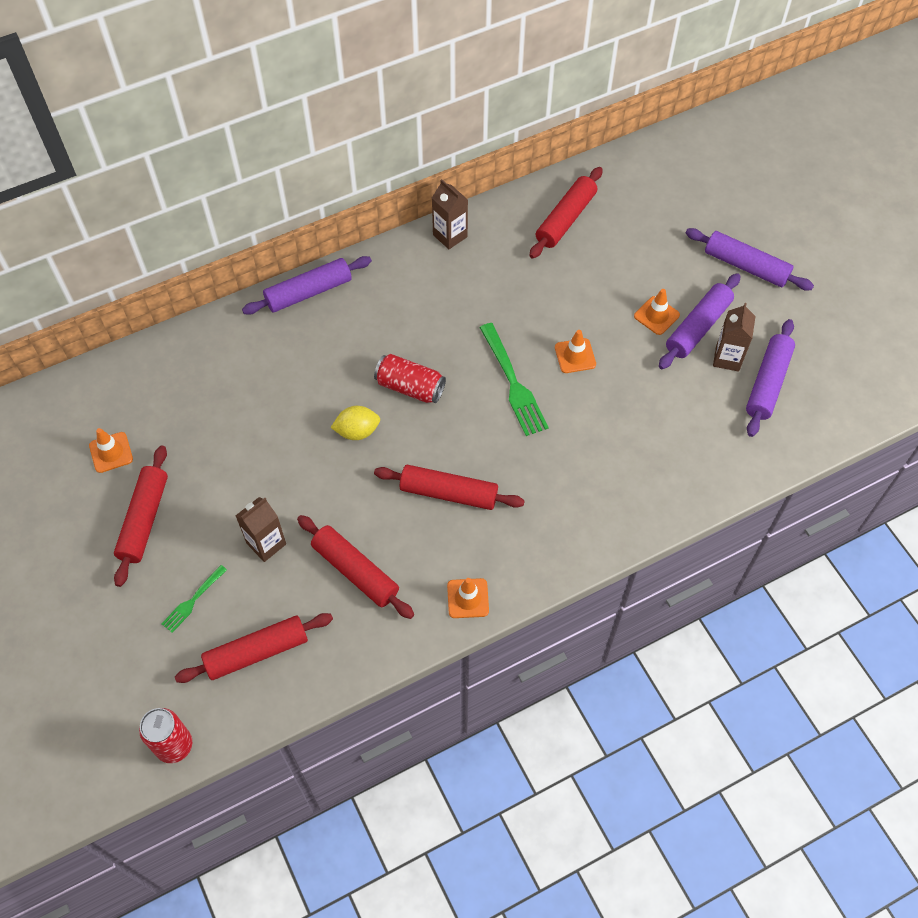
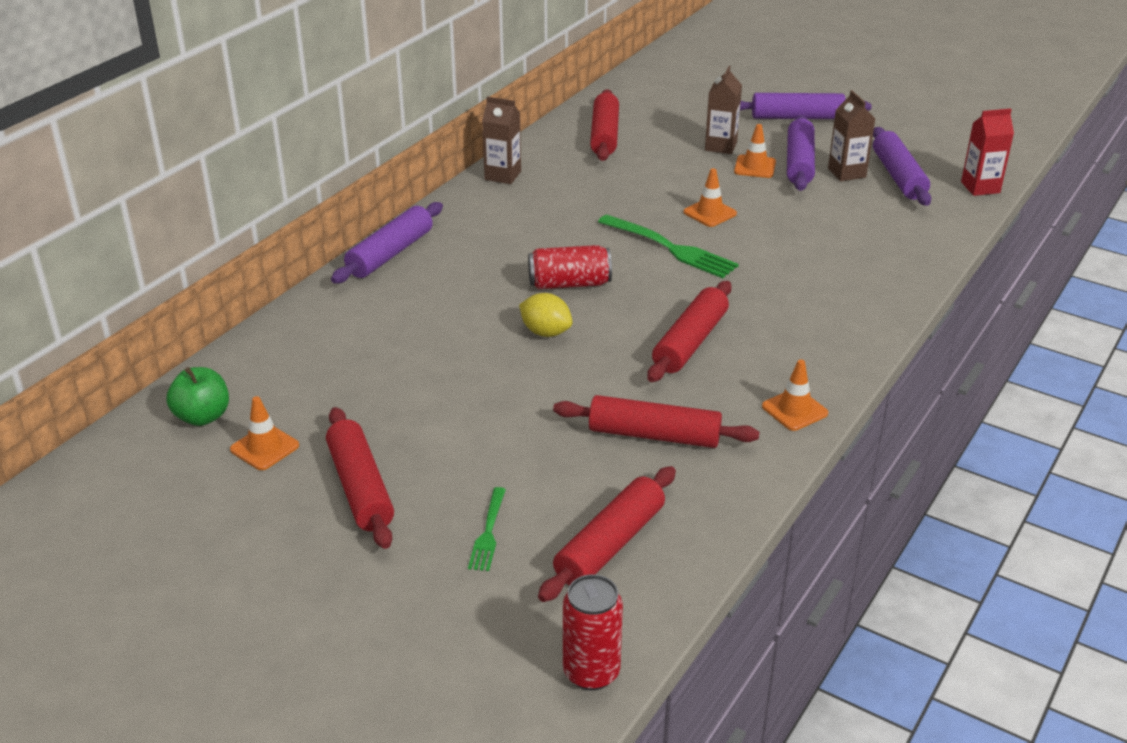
camera: 30 degrees left, 25 degrees down
brown carton [236,497,286,562] -> brown carton moved to [705,66,742,154]
yellow lemon [330,406,380,440] -> yellow lemon turned 75 degrees clockwise [519,293,573,337]
red rolling pin [374,465,525,510] -> red rolling pin turned 45 degrees counterclockwise [647,281,732,382]
none -> green apple [166,367,229,426]
none -> red carton [961,108,1014,196]

